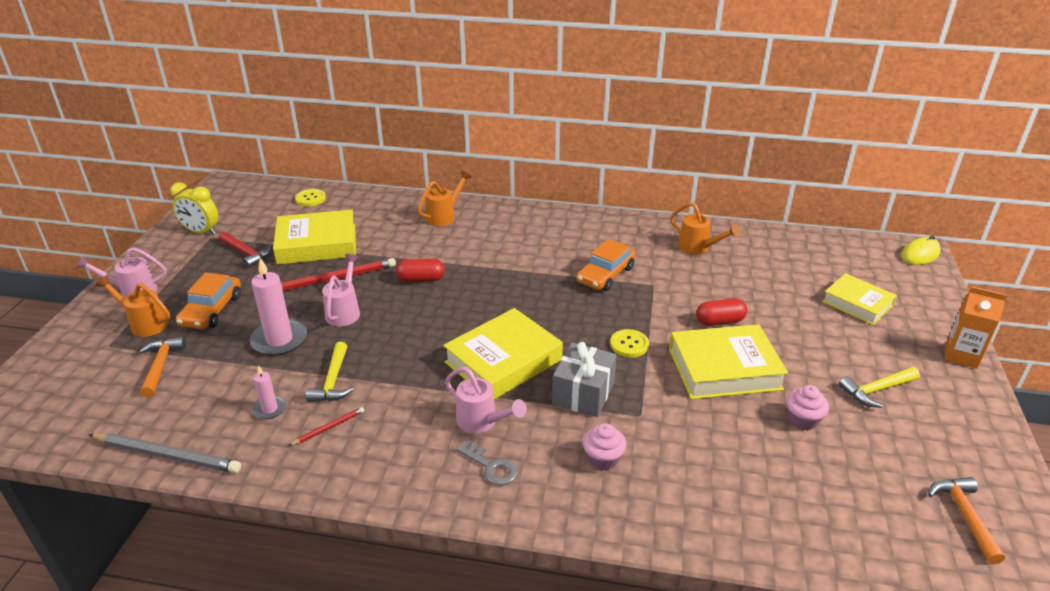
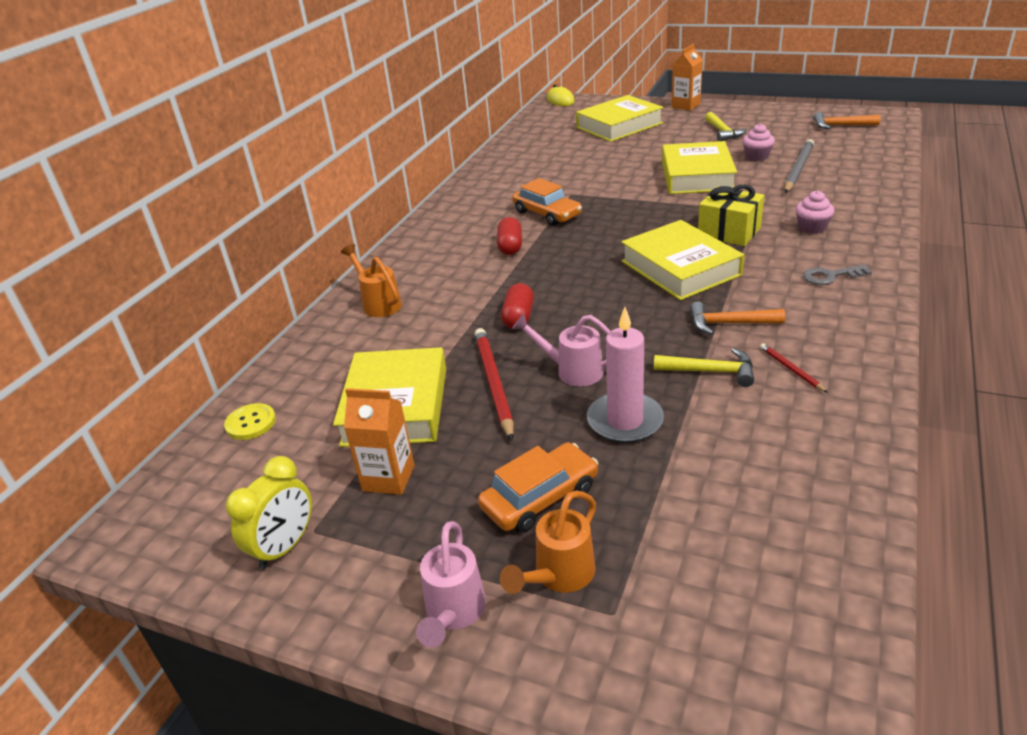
camera: 75 degrees left, 0 degrees up
grey pencil [88,433,241,473] -> grey pencil moved to [784,139,814,193]
orange hammer [139,337,186,397] -> orange hammer moved to [690,301,785,335]
orange car [176,272,241,329] -> orange car turned 60 degrees counterclockwise [478,442,598,533]
red hammer [219,232,272,268] -> orange carton [344,388,415,495]
pink candle [252,365,286,419] -> none
pink watering can [445,367,527,433] -> none
grey key [456,439,518,485] -> grey key turned 150 degrees counterclockwise [803,264,872,285]
grey gift [552,342,617,417] -> yellow gift [698,185,765,246]
yellow button [610,329,649,357] -> none
orange watering can [670,202,741,255] -> none
red capsule [696,298,747,326] -> red capsule moved to [497,217,522,255]
yellow book [822,273,897,325] -> yellow book [576,95,664,142], size x1.55

